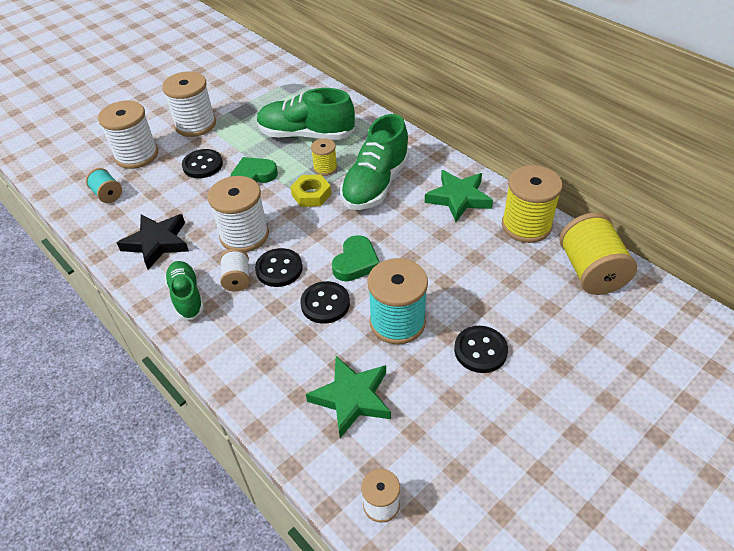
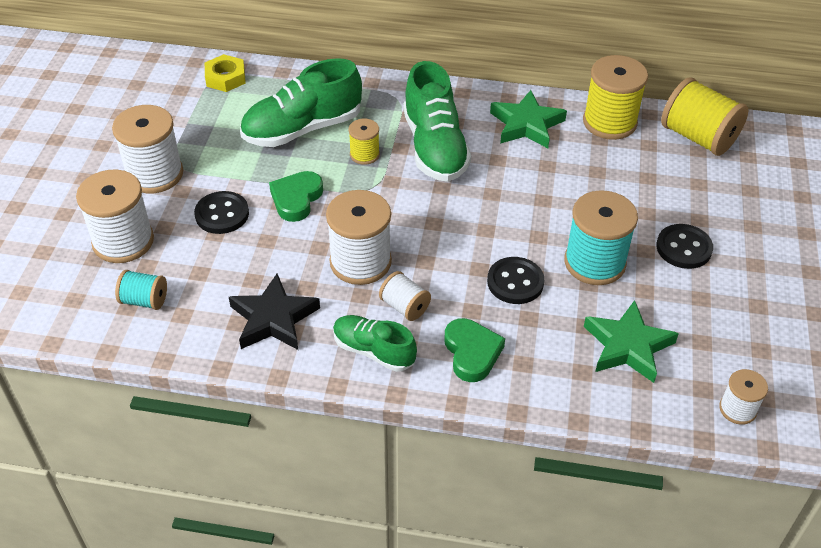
camera: 40 degrees left, 0 degrees up
black button [255,248,303,287] -> none
yellow nut [291,174,331,207] -> yellow nut moved to [205,54,246,92]
green heart [332,235,380,281] -> green heart moved to [444,318,505,382]

